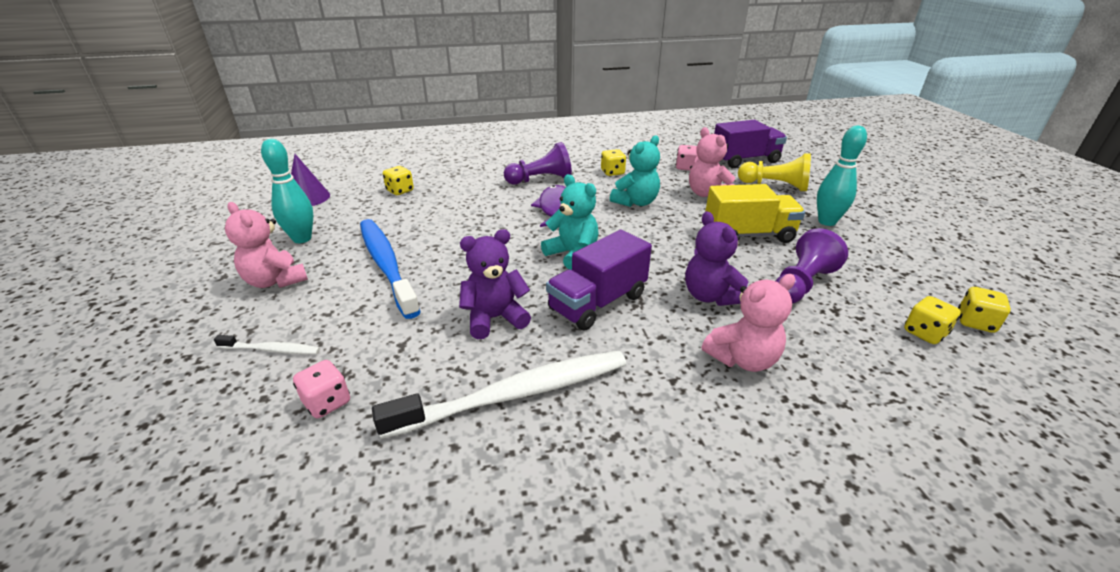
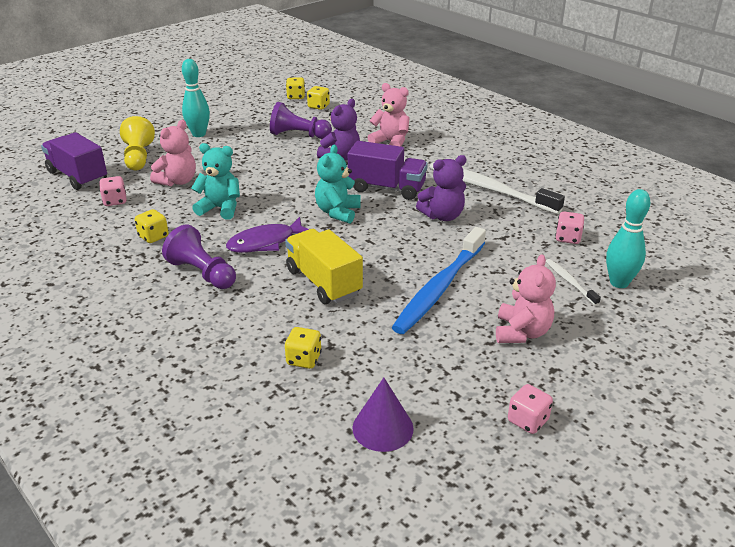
camera: 120 degrees left, 0 degrees up
turquoise bowling pin [261,139,313,243] -> turquoise bowling pin moved to [606,189,650,288]
purple teddy bear [459,229,531,339] -> purple teddy bear turned 60 degrees counterclockwise [416,155,467,221]
yellow truck [705,184,805,243] -> yellow truck moved to [285,229,363,304]
none -> pink dice [508,384,553,434]

